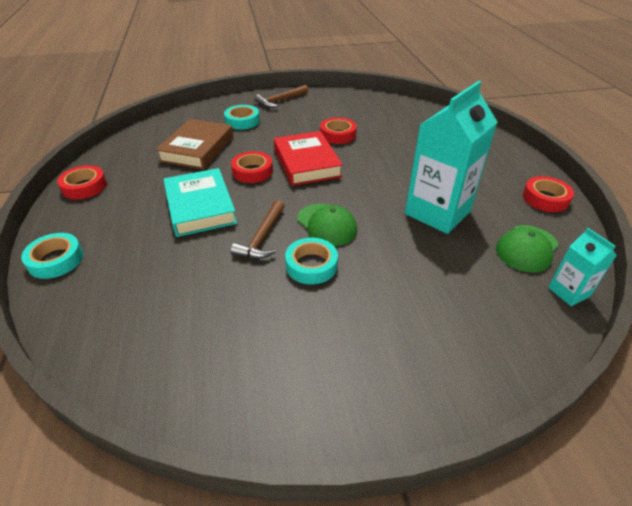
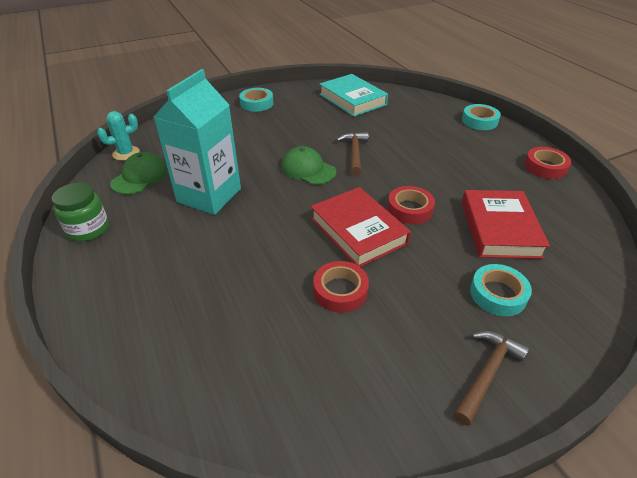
camera: 165 degrees right, 0 degrees up
brown book [156,119,233,170] -> red book [462,190,550,259]
turquoise book [163,168,237,237] -> turquoise book moved to [319,74,388,117]
turquoise tape [285,238,338,284] -> turquoise tape moved to [239,88,274,112]
red tape [523,176,574,212] -> green jar [52,183,109,242]
turquoise carton [548,228,617,306] -> turquoise cactus [97,111,140,161]

